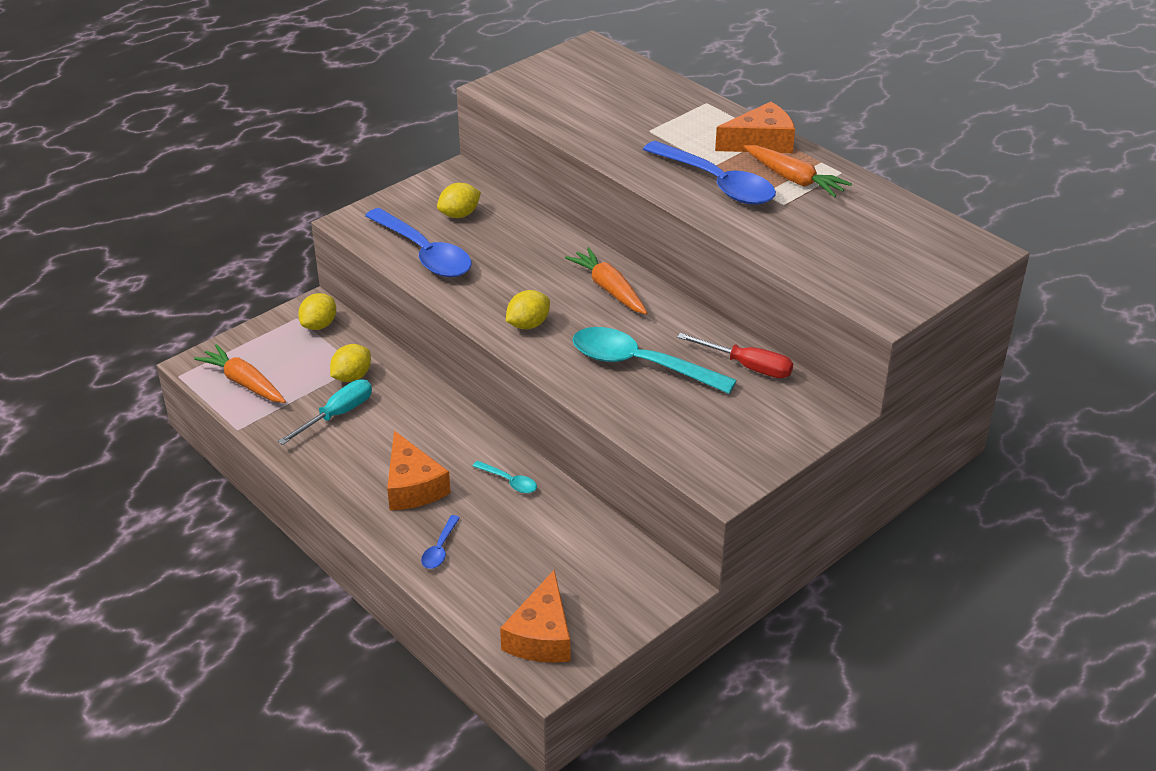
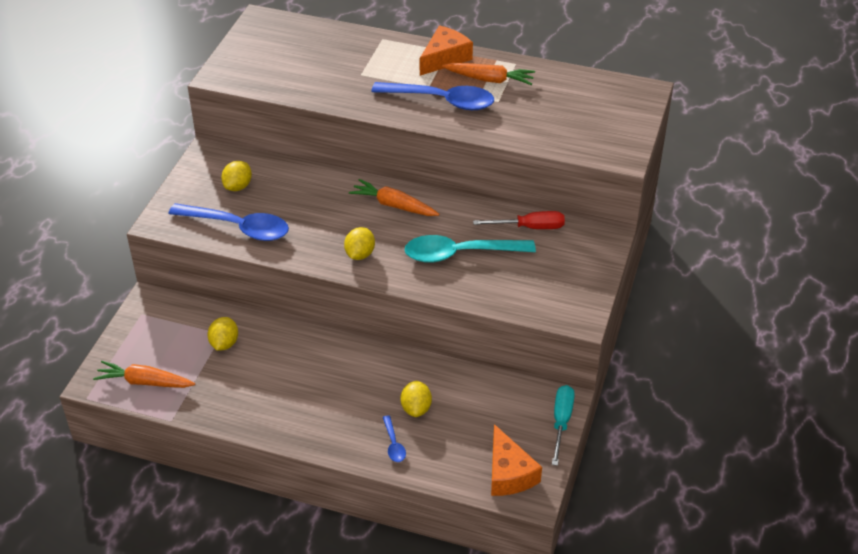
camera: 30 degrees left, 5 degrees up
turquoise screwdriver [278,379,372,445] -> turquoise screwdriver moved to [552,385,575,466]
yellow lemon [298,293,336,330] -> yellow lemon moved to [400,381,432,417]
orange cheese [387,431,451,510] -> none
turquoise spoon [473,461,537,493] -> none

